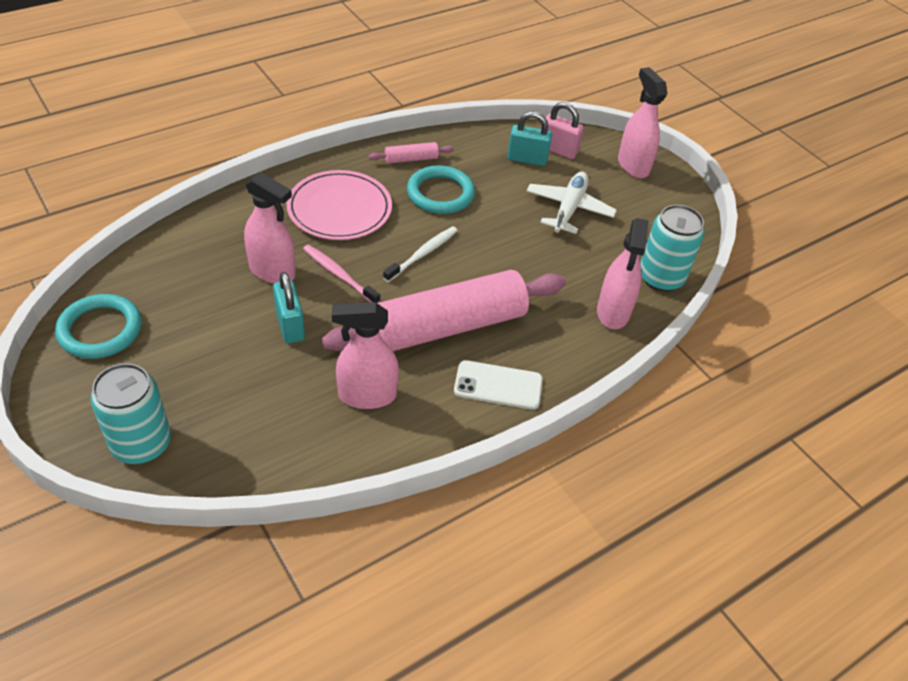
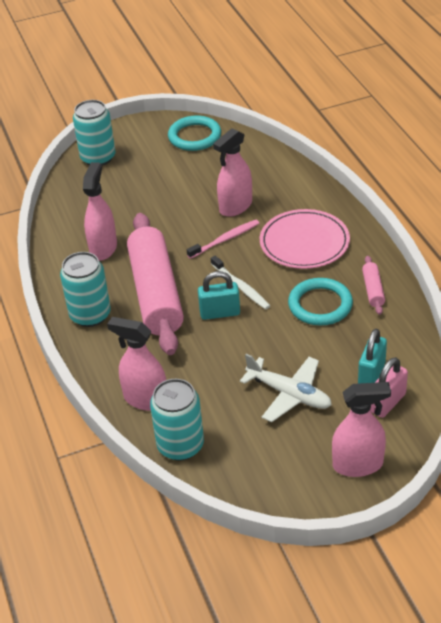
camera: 110 degrees right, 5 degrees down
turquoise padlock [273,272,305,343] -> turquoise padlock moved to [198,271,240,320]
white phone [454,360,543,410] -> turquoise can [60,252,111,327]

